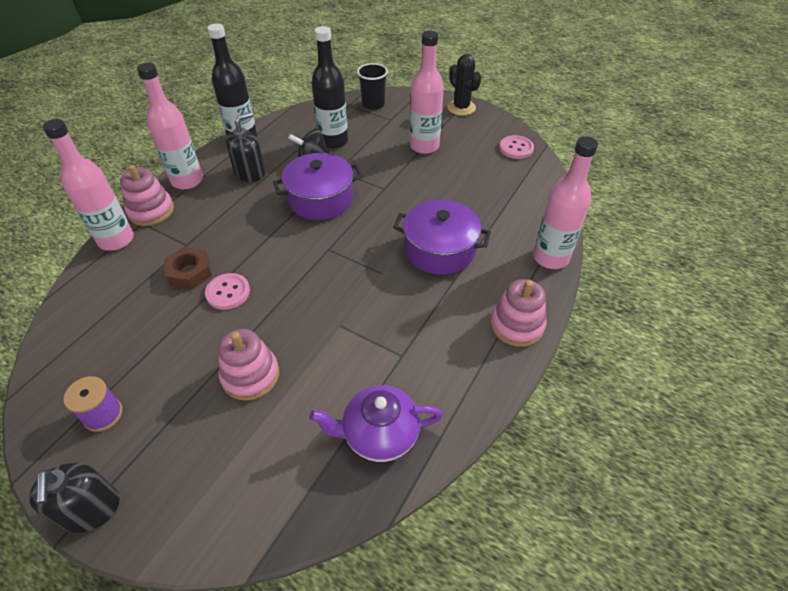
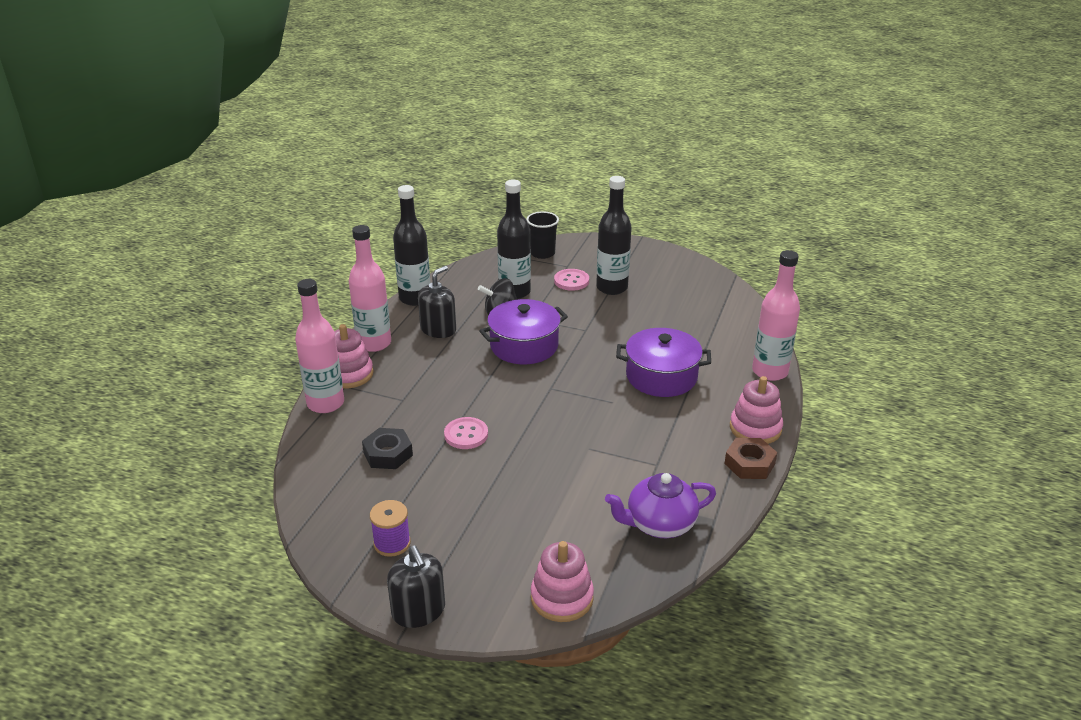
camera: 10 degrees left, 15 degrees down
brown nut [164,247,212,289] -> brown nut moved to [724,438,777,479]
pink stacking toy [218,329,279,401] -> pink stacking toy moved to [531,541,594,622]
pink bottle [410,31,444,154] -> black bottle [596,176,632,295]
black cactus [447,54,481,116] -> none
pink button [499,135,534,159] -> pink button moved to [554,269,589,291]
none -> black nut [362,428,413,469]

